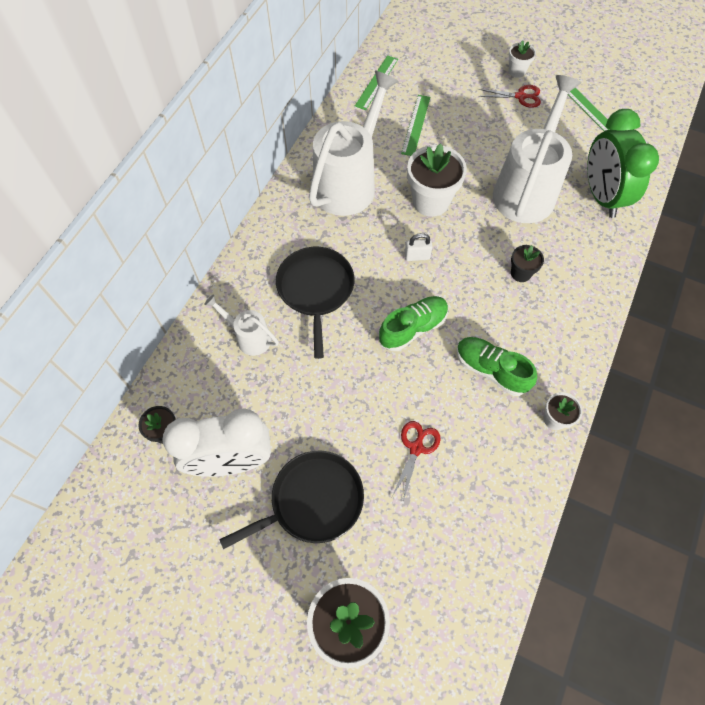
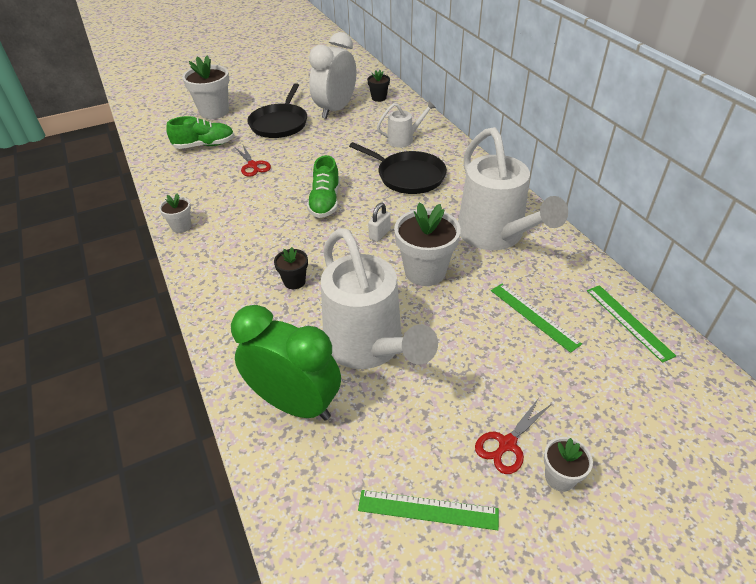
camera: 130 degrees right, 20 degrees down
green shoe [457,337,537,396] -> green shoe moved to [166,116,235,149]

